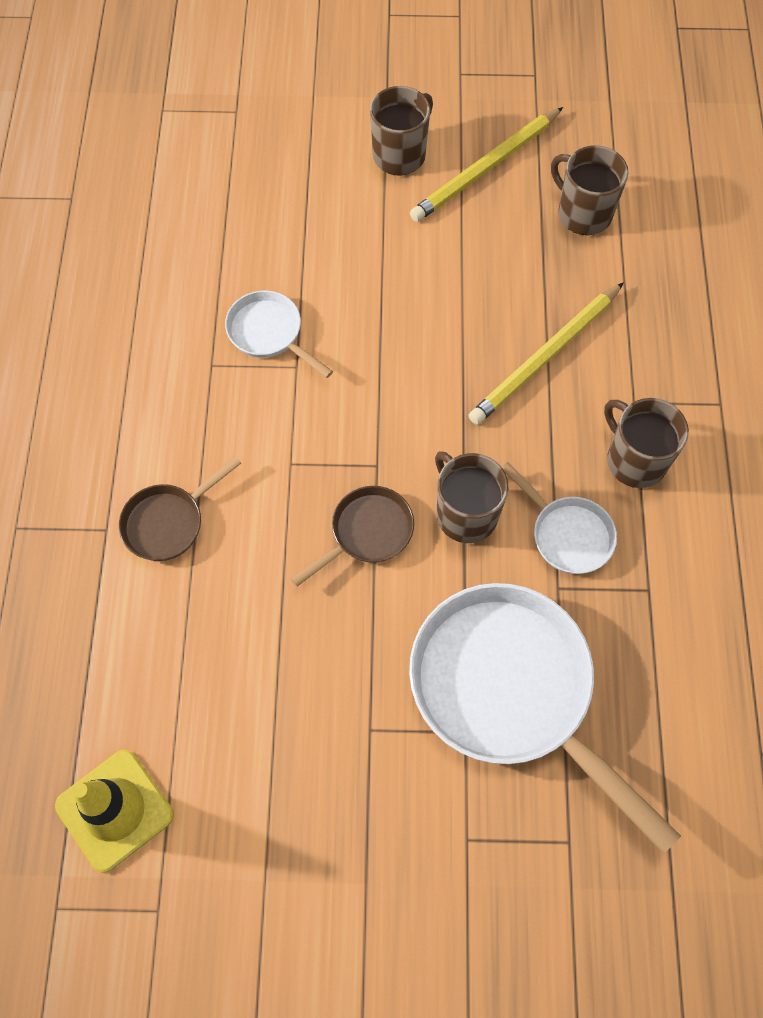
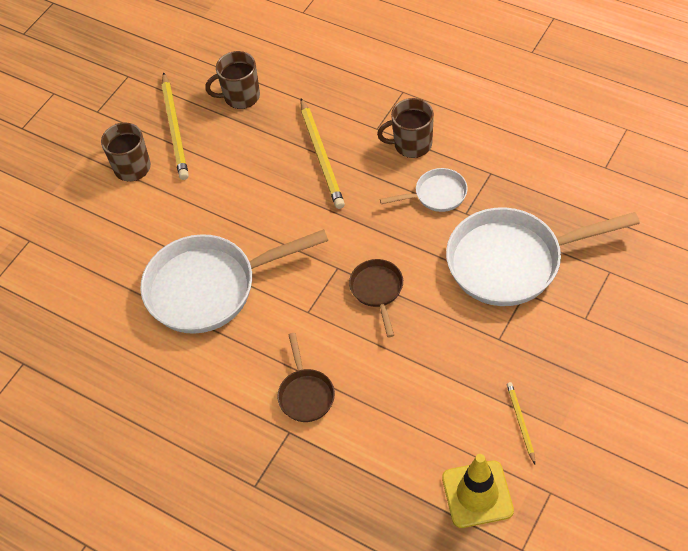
camera: 55 degrees left, 10 degrees down
white pan [225,290,333,378] -> white pan [140,229,328,334], size x2.09
brown mug [435,451,509,543] -> none
none -> yellow pencil [507,382,535,464]

